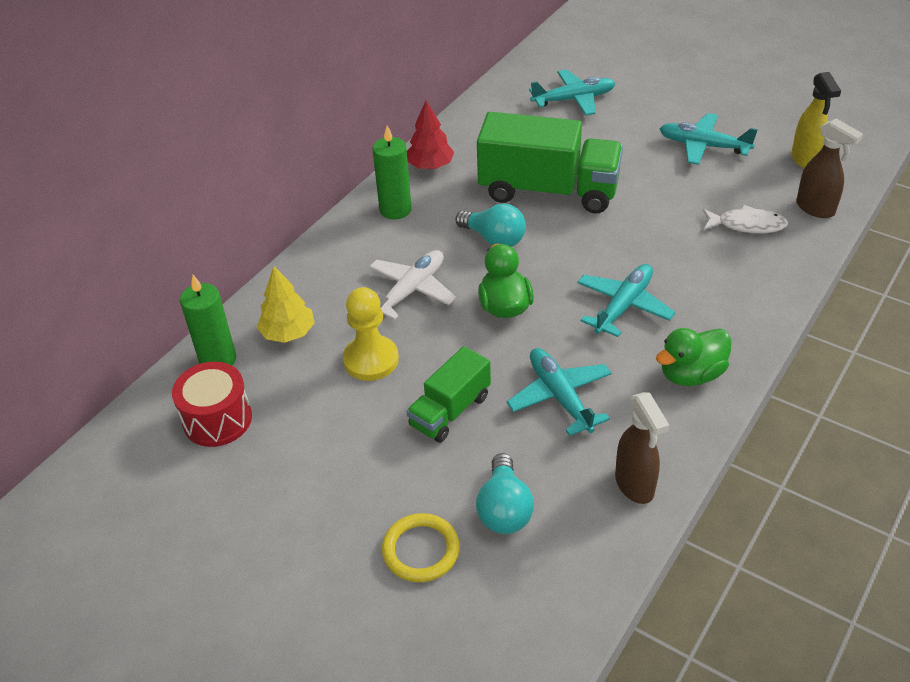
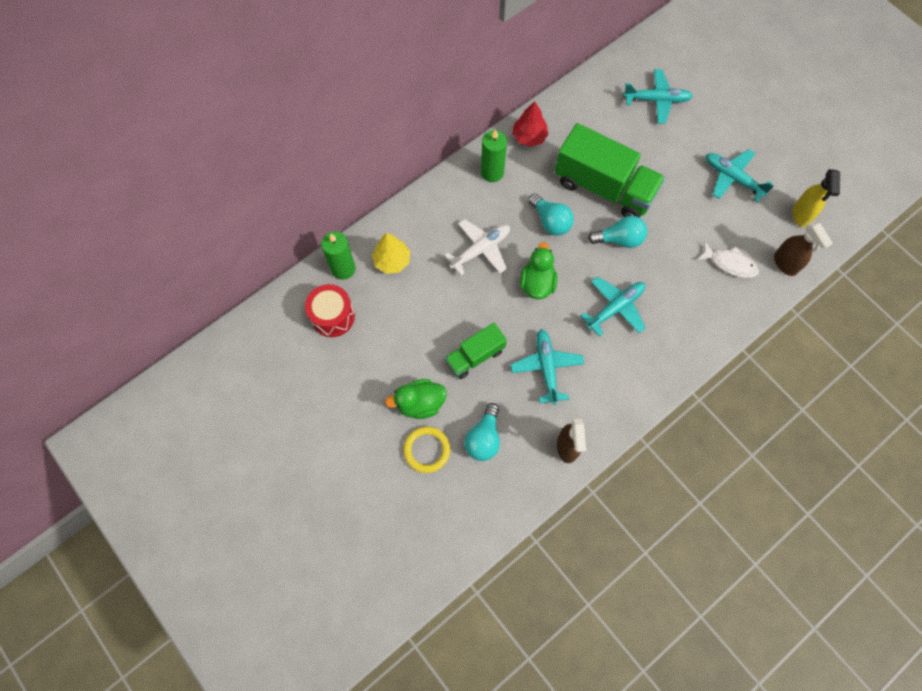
camera: 15 degrees right, 25 degrees up
yellow pawn [343,287,399,381] -> none
green duck [656,328,732,386] -> green duck moved to [385,379,447,419]
none -> turquoise light bulb [588,215,647,248]

